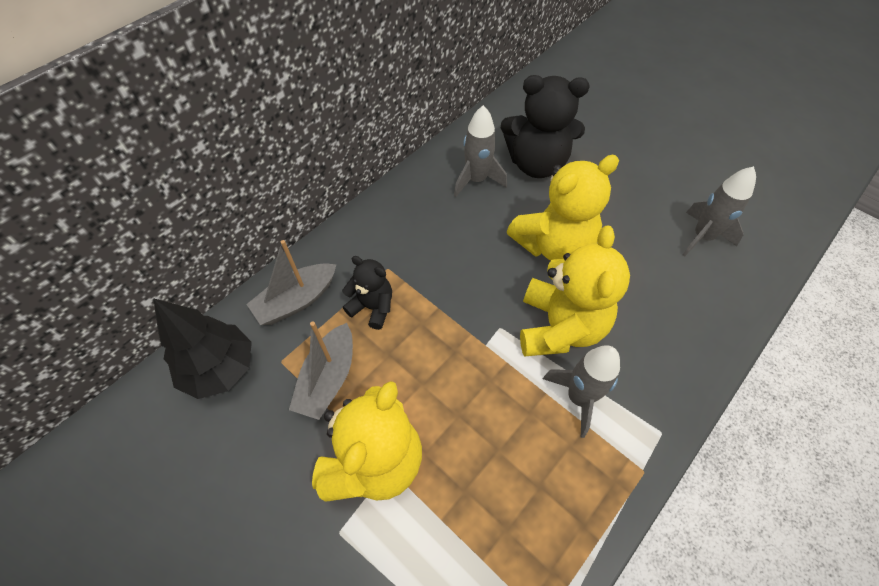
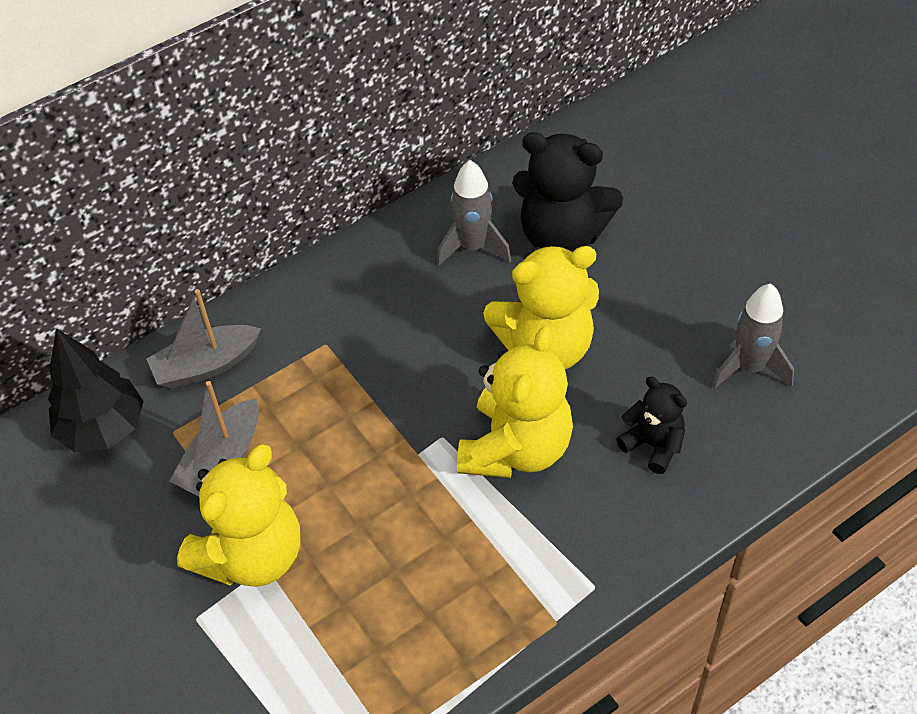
camera: 15 degrees right, 5 degrees down
black teddy bear [342,256,392,330] -> black teddy bear moved to [616,377,687,474]
grey rocket [543,345,620,438] -> none

